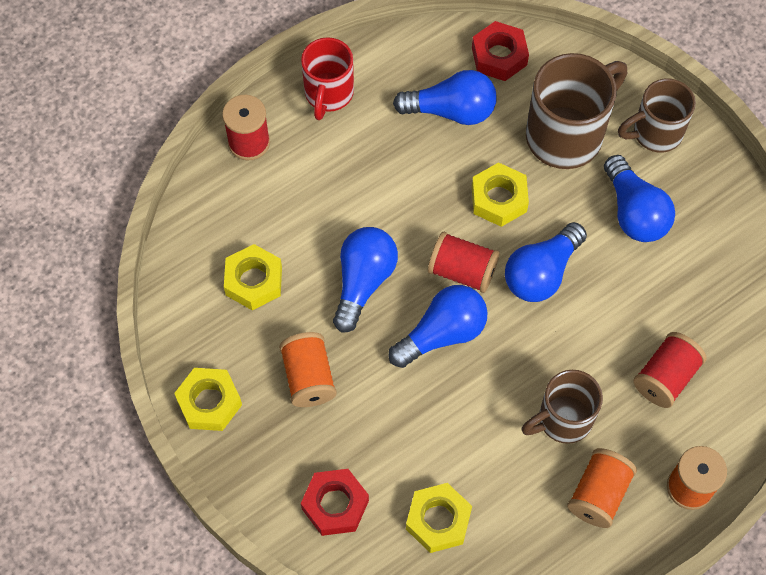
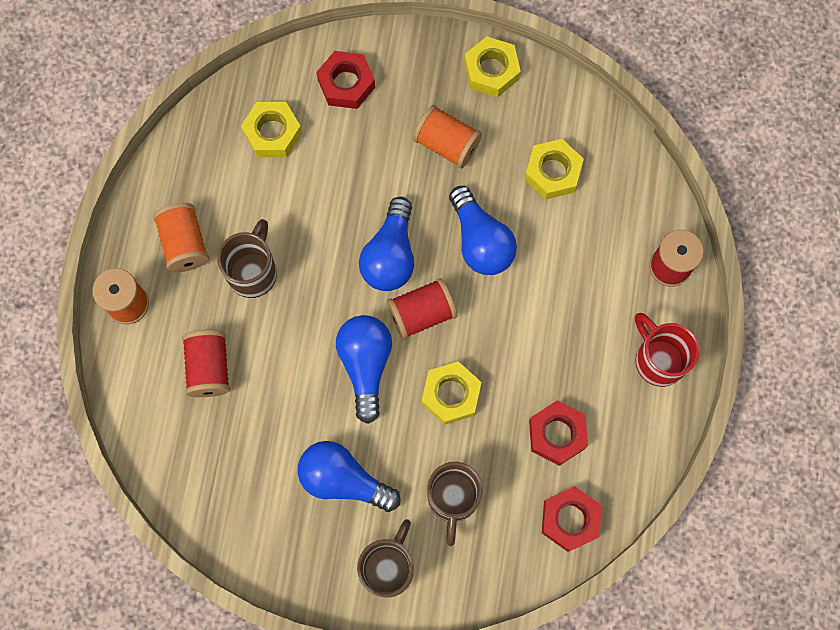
camera: 135 degrees right, 10 degrees up
blue light bulb [393,70,497,125] -> red nut [529,401,588,466]
brown mug [526,53,627,169] -> brown mug [427,462,483,546], size x0.65

